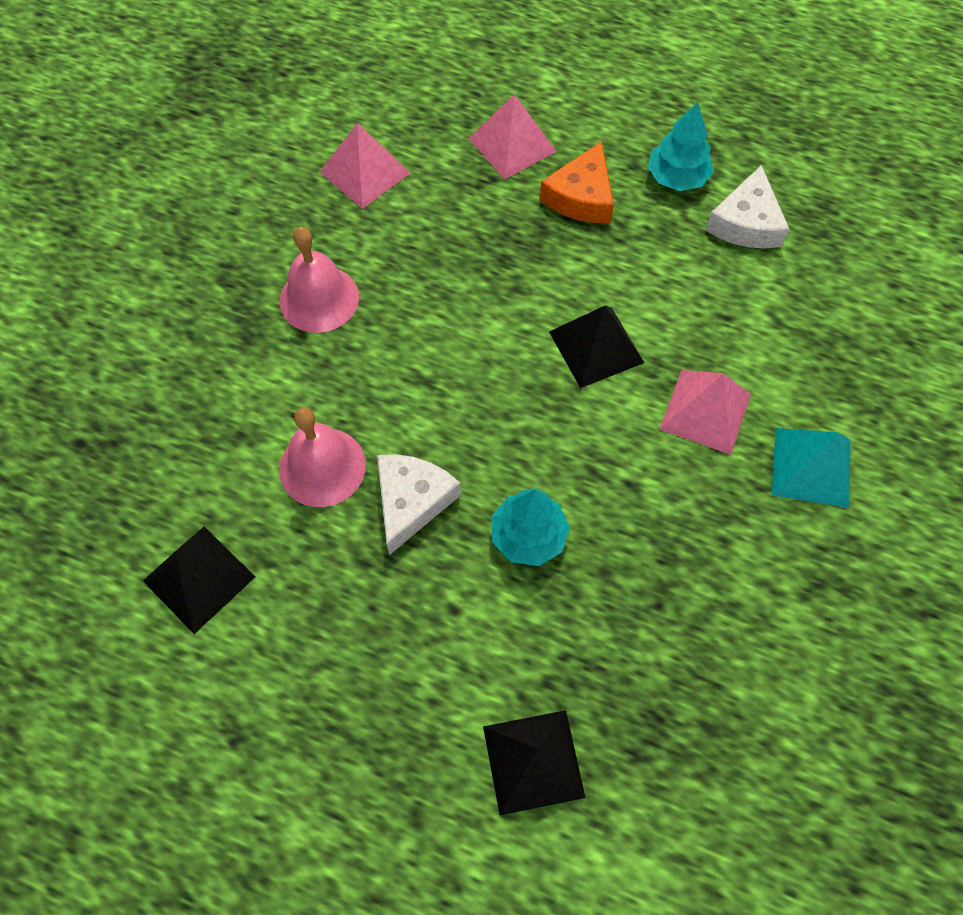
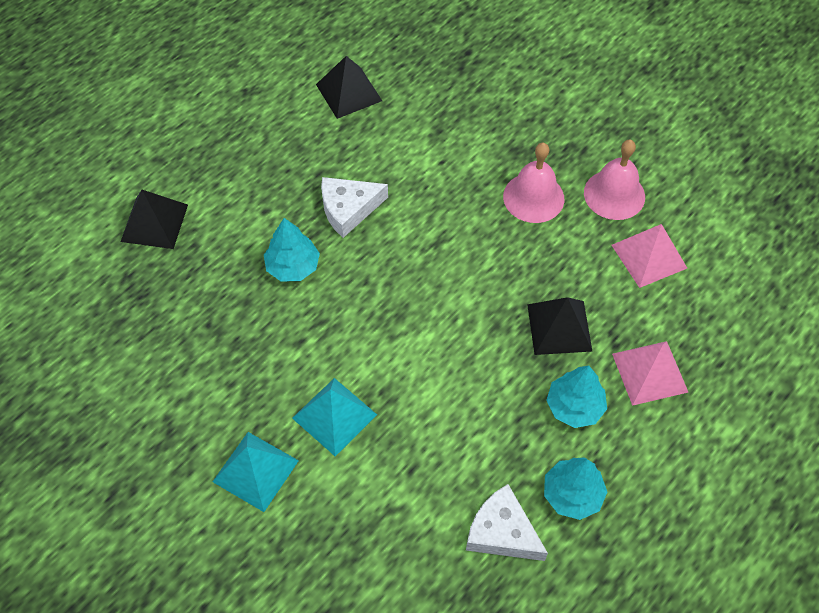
camera: 110 degrees right, 5 degrees down
pink bell [279,408,366,507] -> pink bell moved to [584,140,645,220]
white cheese [377,454,461,555] -> white cheese turned 120 degrees clockwise [321,177,388,238]
orange cheese [540,141,614,223] -> turquoise tree [546,365,607,428]
black pyramid [549,305,644,388] -> black pyramid moved to [527,297,593,355]
pink pyramid [660,370,751,455] -> turquoise pyramid [292,378,377,456]

